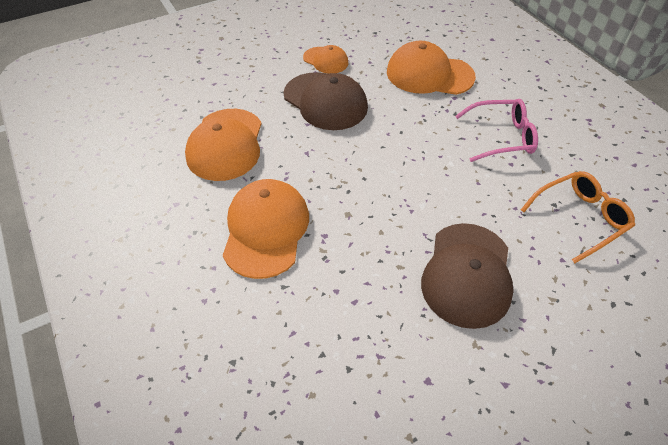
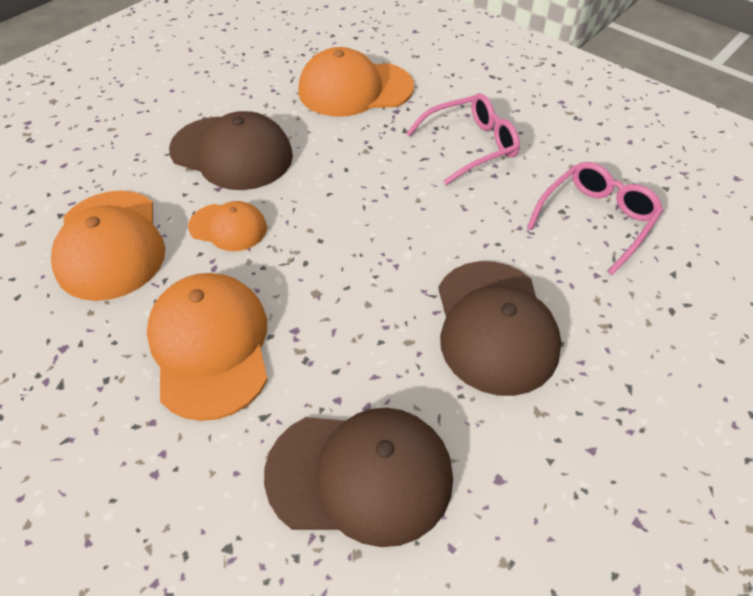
camera: 20 degrees left, 0 degrees up
orange cap [303,45,348,74] -> orange cap moved to [188,201,267,251]
orange glasses [521,171,635,263] -> pink glasses [527,162,663,275]
none -> brown cap [264,408,453,547]

